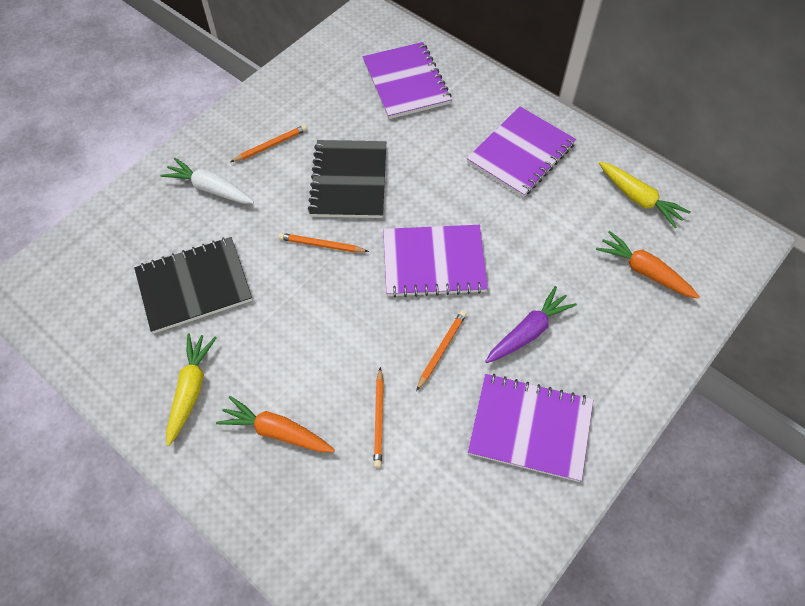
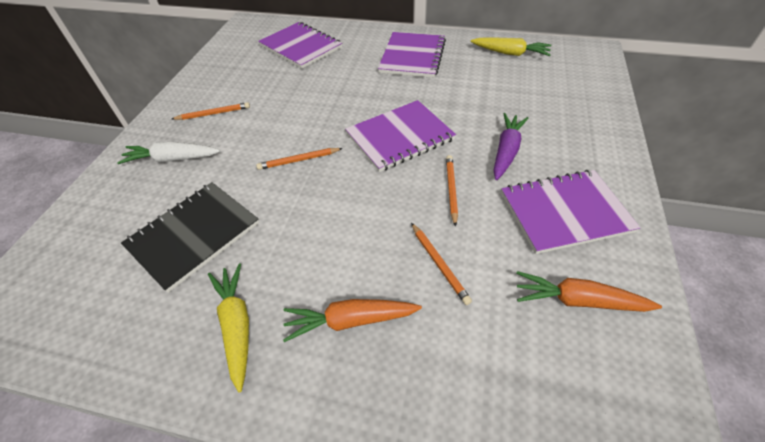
camera: 25 degrees left, 10 degrees down
orange pencil [231,125,307,162] -> orange pencil turned 45 degrees clockwise [172,102,250,120]
black notebook [308,140,386,218] -> none
orange carrot [596,231,700,299] -> orange carrot moved to [516,271,662,312]

